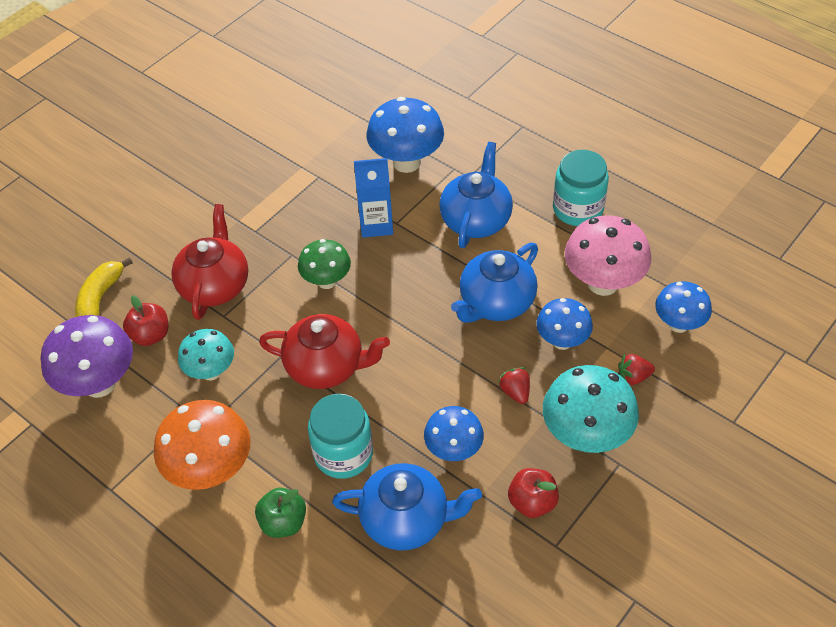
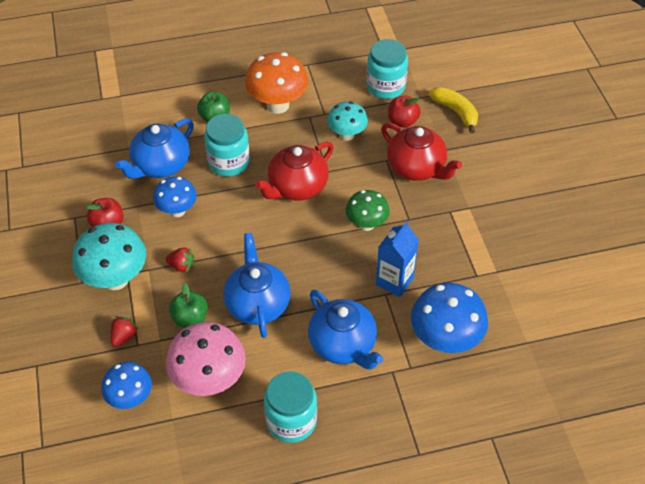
camera: 125 degrees right, 0 degrees up
purple mushroom [40,315,133,398] -> turquoise jar [367,39,408,99]
blue mushroom [536,298,593,350] -> green apple [169,283,208,328]

